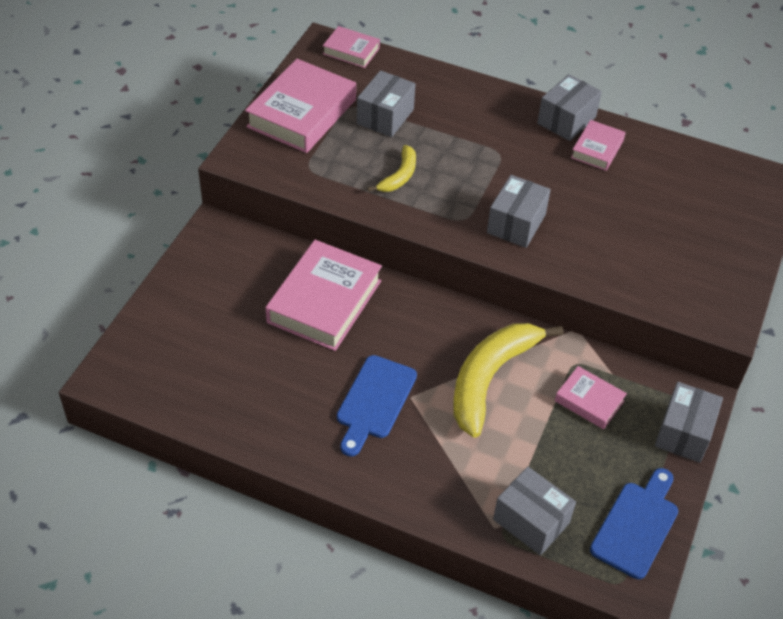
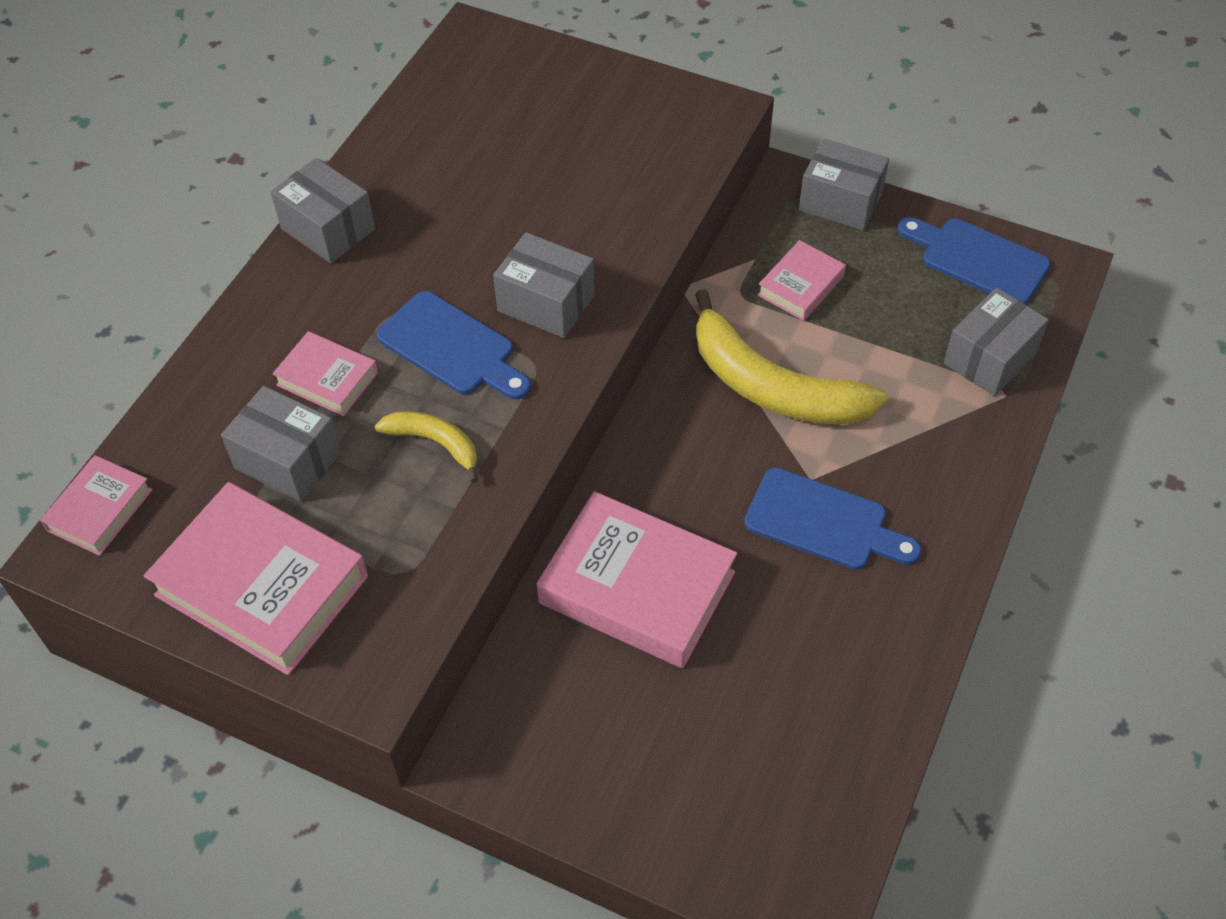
camera: 85 degrees left, 5 degrees up
pink book [571,120,626,171] -> pink book moved to [272,331,378,416]
none -> blue cutting board [377,291,531,400]

